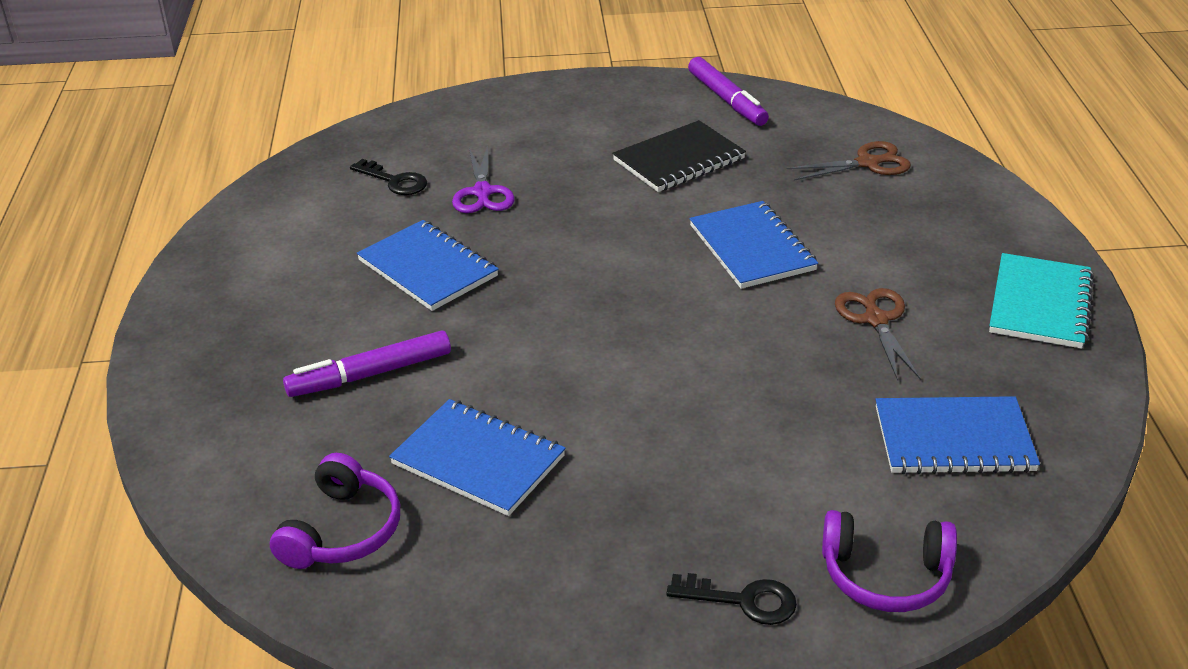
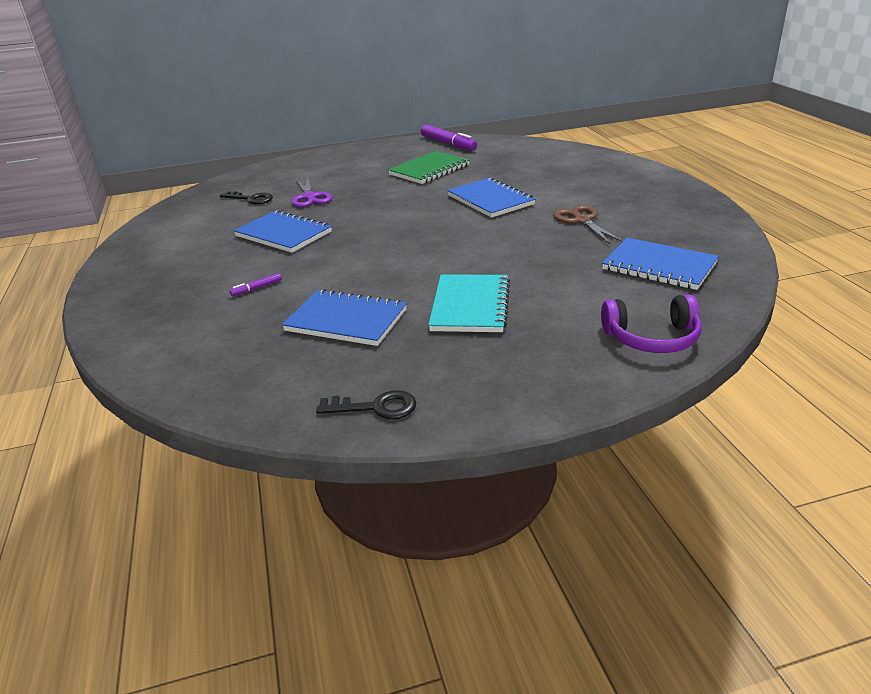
camera: 10 degrees left, 5 degrees down
purple headphones [270,453,400,569] -> none
purple marker [283,331,451,397] -> purple marker [230,273,282,296], size x0.45
black notebook [612,120,746,192] -> green notebook [388,151,470,184]
black key [666,573,797,625] -> black key moved to [316,390,416,419]
brown scissors [787,141,911,181] -> none
blue notebook [875,396,1040,474] -> blue notebook turned 45 degrees clockwise [602,238,719,290]
turquoise notebook [989,253,1094,348] -> turquoise notebook moved to [428,274,510,332]

